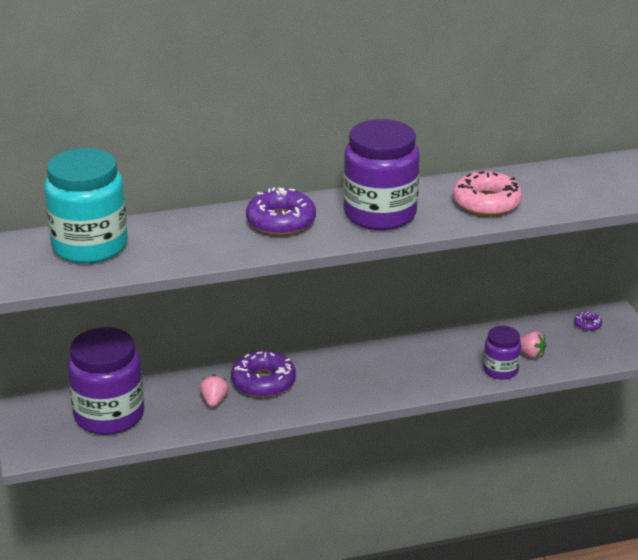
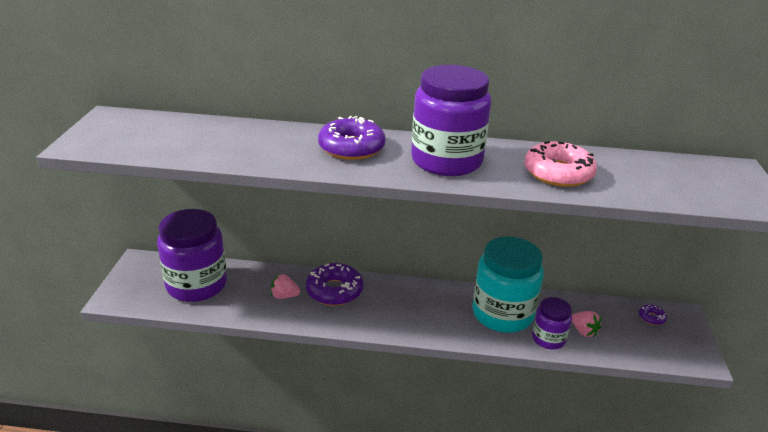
camera: 20 degrees right, 0 degrees up
turquoise jar [44,148,128,264] -> turquoise jar moved to [472,236,544,333]
pink strawberry [200,375,229,407] -> pink strawberry turned 105 degrees counterclockwise [271,274,300,299]

